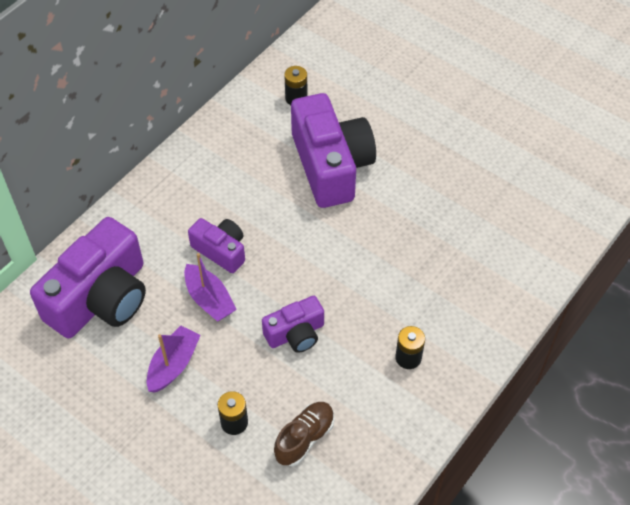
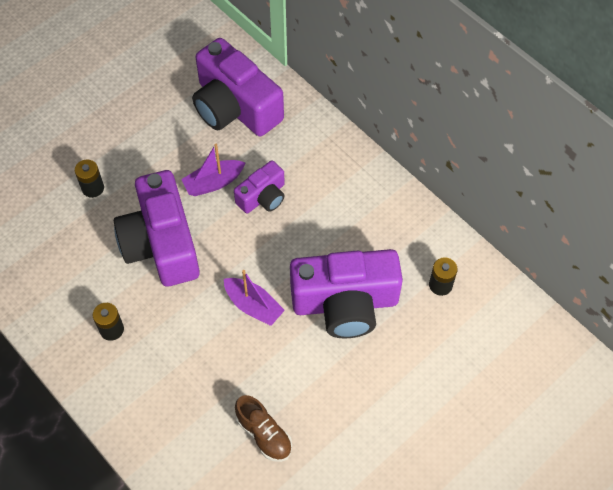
camera: 100 degrees right, 5 degrees up
purple boat [147,326,201,393] -> purple boat moved to [224,270,285,326]
purple camera [262,296,324,353] -> purple camera [114,170,200,287], size x1.91
brown shoe [274,402,335,466] -> brown shoe moved to [235,395,292,462]

